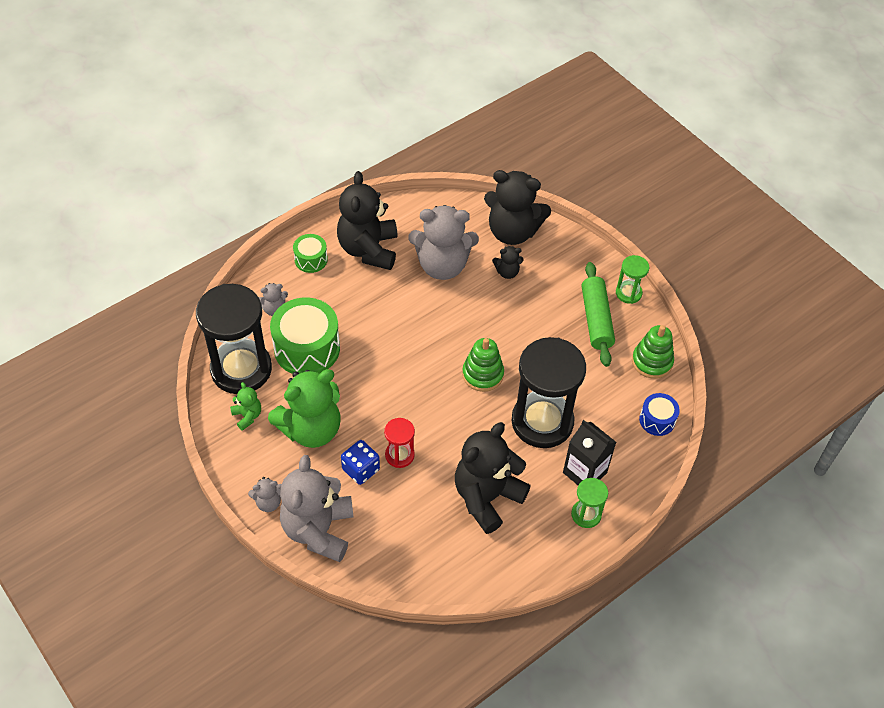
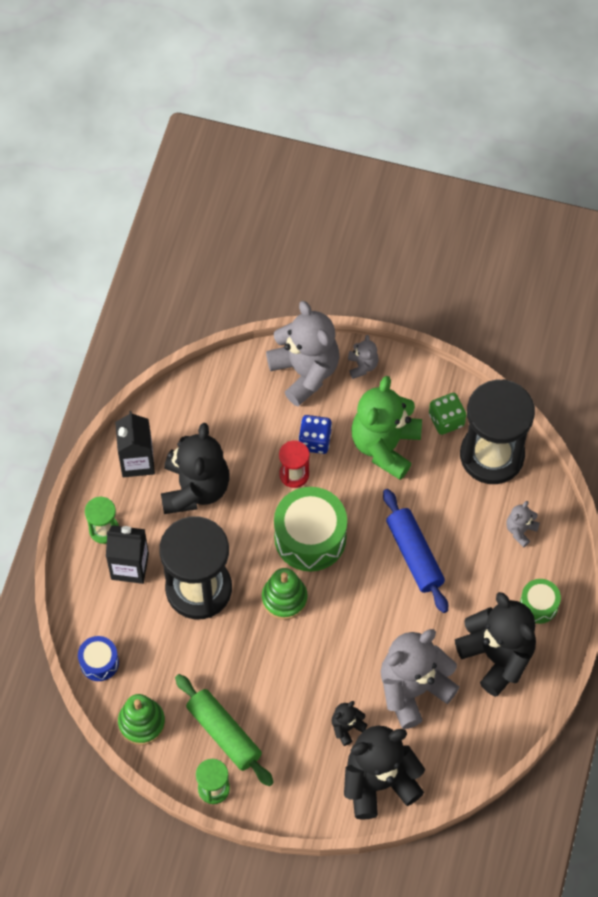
camera: 145 degrees right, 10 degrees up
green teddy bear [230,382,261,431] -> green dice [429,393,466,435]
grey teddy bear [248,477,282,512] -> grey teddy bear turned 135 degrees clockwise [348,335,379,379]
green drum [270,297,340,374] -> green drum moved to [274,487,347,572]
none -> black carton [115,411,155,477]
none -> blue rolling pin [383,489,448,613]

